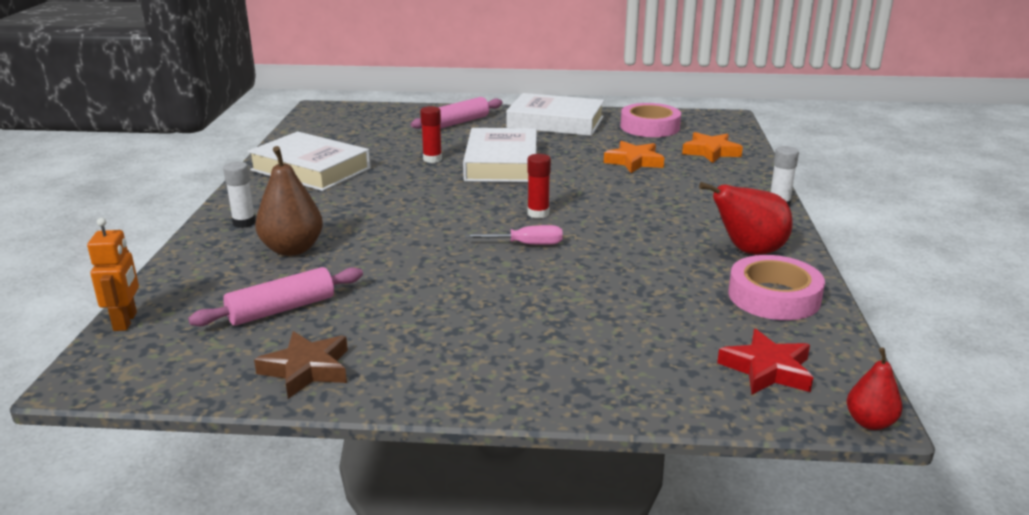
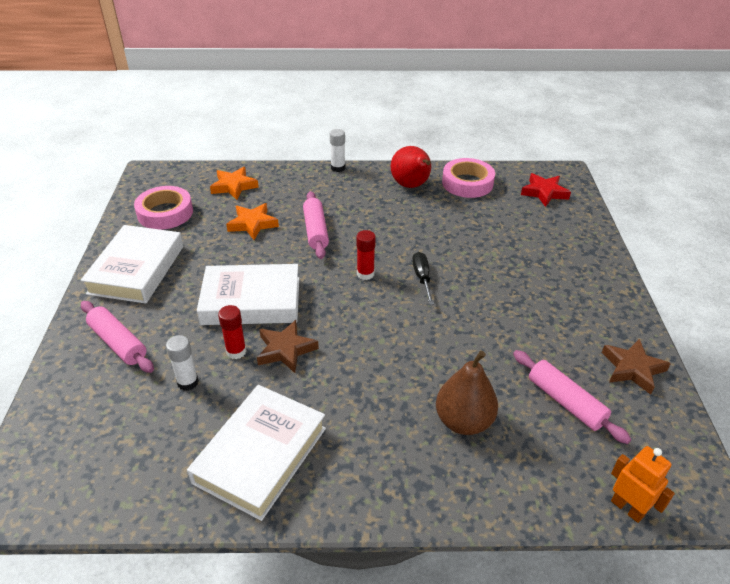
camera: 95 degrees left, 15 degrees up
orange robot [87,218,139,331] -> orange robot turned 60 degrees clockwise [611,446,675,523]
white glue stick [223,162,256,228] -> white glue stick moved to [166,335,199,391]
pink screwdriver [465,225,563,245] -> black screwdriver [412,252,434,305]
red pear [846,348,902,430] -> none
none -> brown star [257,320,319,373]
none -> pink rolling pin [303,191,329,259]

